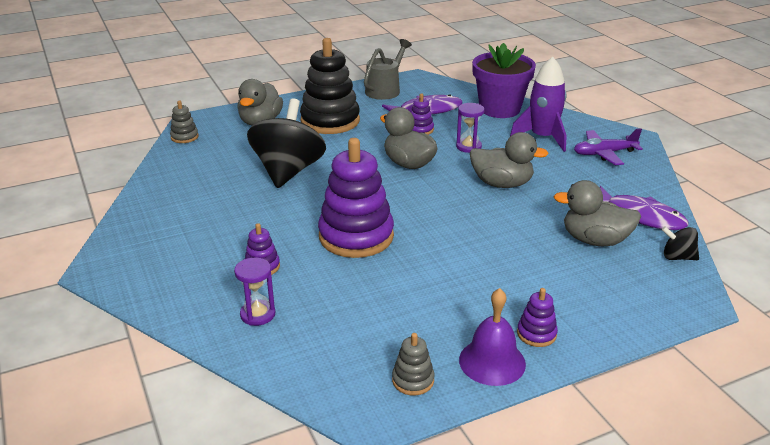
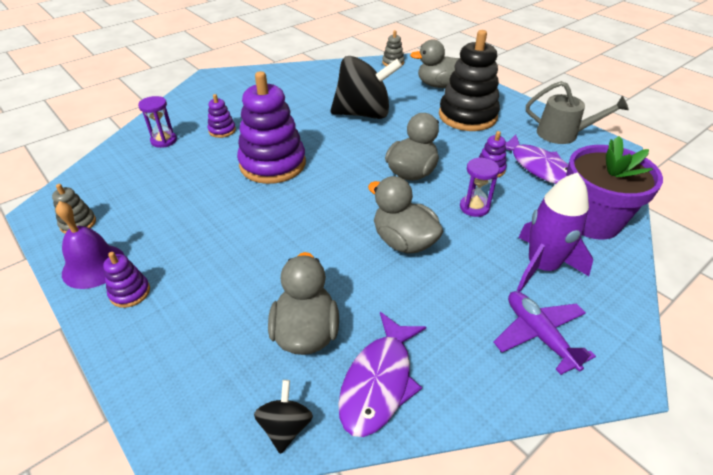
camera: 75 degrees right, 10 degrees up
grey duck [470,132,549,188] -> grey duck turned 135 degrees clockwise [368,176,444,254]

